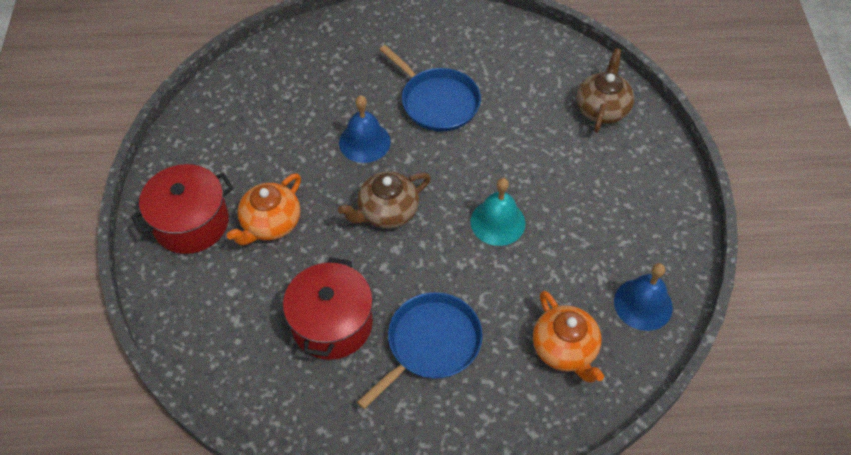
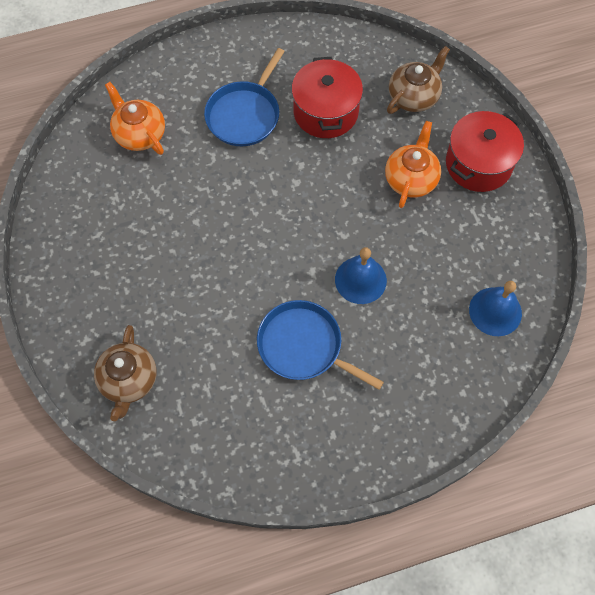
camera: 165 degrees right, 10 degrees up
brown teapot [338,172,431,228] -> brown teapot moved to [387,46,450,114]
turquoise bell [470,178,525,246] -> none
blue bell [614,263,673,331] -> blue bell moved to [469,281,522,336]

